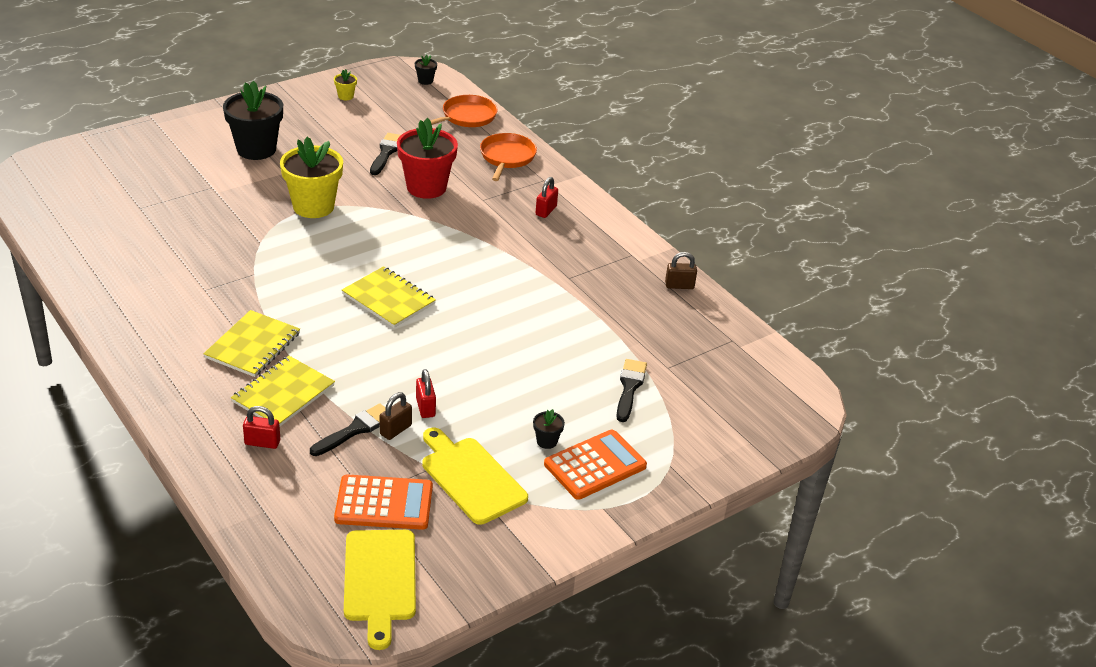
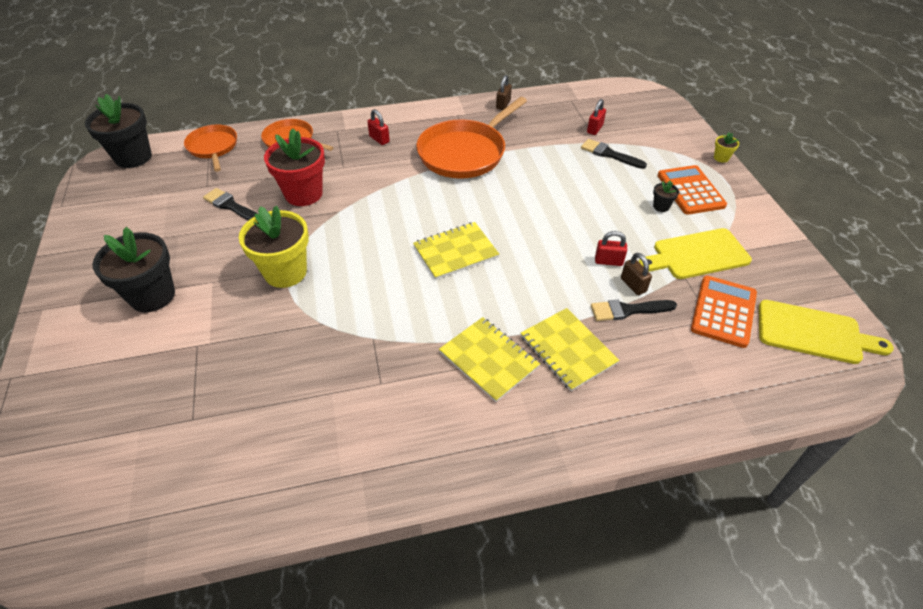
camera: 65 degrees left, 10 degrees up
red padlock [243,406,280,449] -> red padlock moved to [587,99,606,135]
black brush [310,403,386,456] -> black brush turned 75 degrees counterclockwise [591,300,677,321]
yellow flower pot [334,69,357,100] -> yellow flower pot moved to [714,132,739,163]
black flower pot [415,54,437,85] -> black flower pot [85,94,152,168], size x2.36
none -> orange pan [417,97,527,179]

